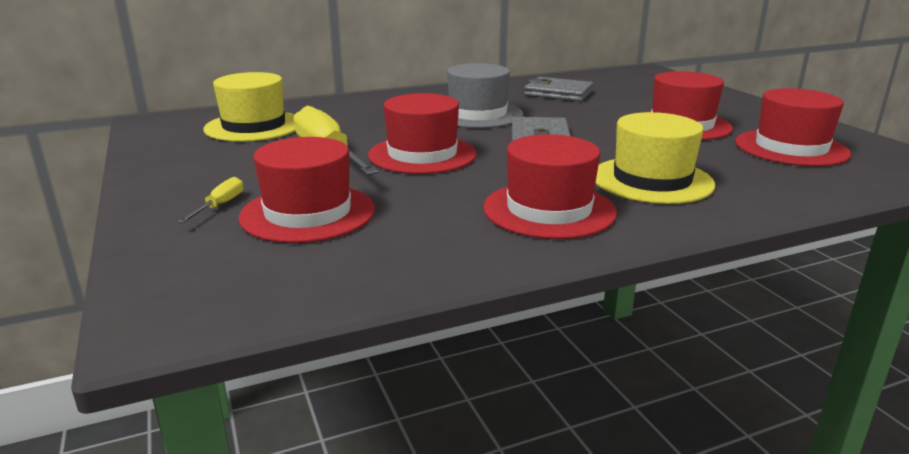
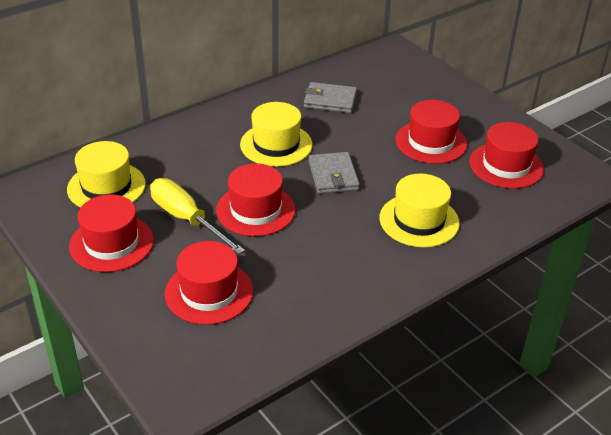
camera: 15 degrees left, 15 degrees up
yellow screwdriver [178,177,243,223] -> none
grey hat [447,63,523,128] -> yellow hat [240,102,313,167]
red hat [483,134,617,239] -> red hat moved to [69,194,154,272]

